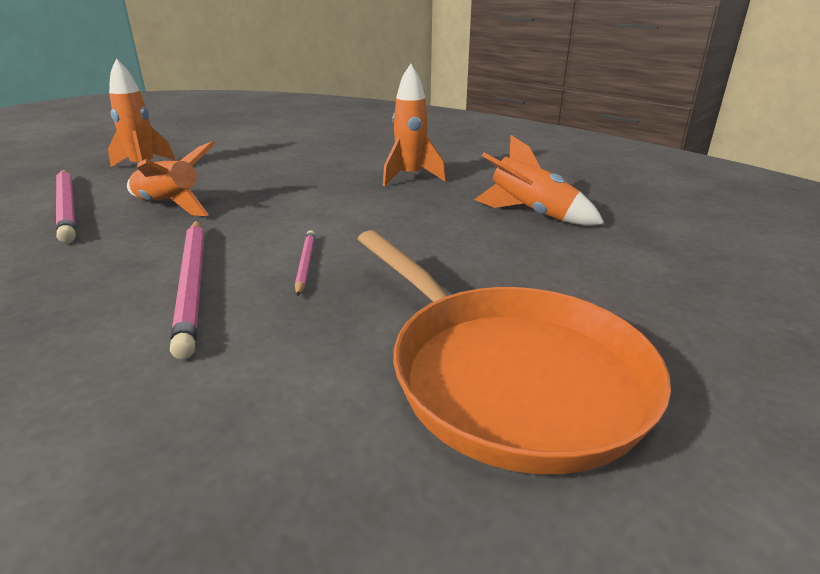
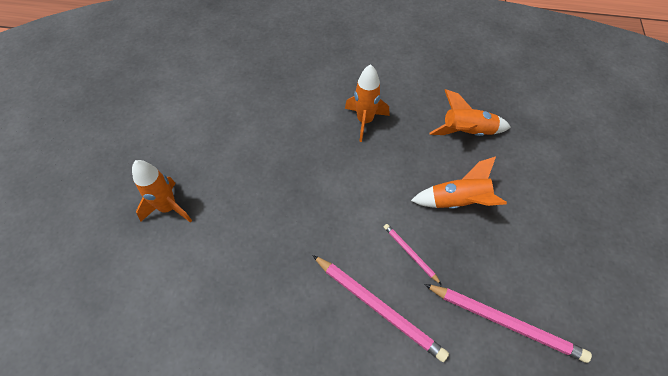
camera: 35 degrees left, 30 degrees up
pink pencil [56,170,76,243] -> pink pencil moved to [424,284,592,363]
orange rocket [127,141,215,216] -> orange rocket moved to [411,156,507,209]
orange pan [358,230,671,474] -> none

